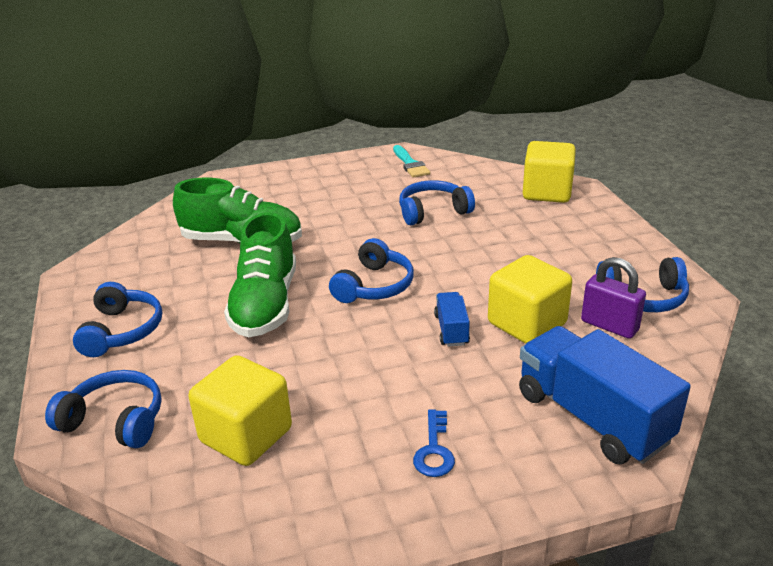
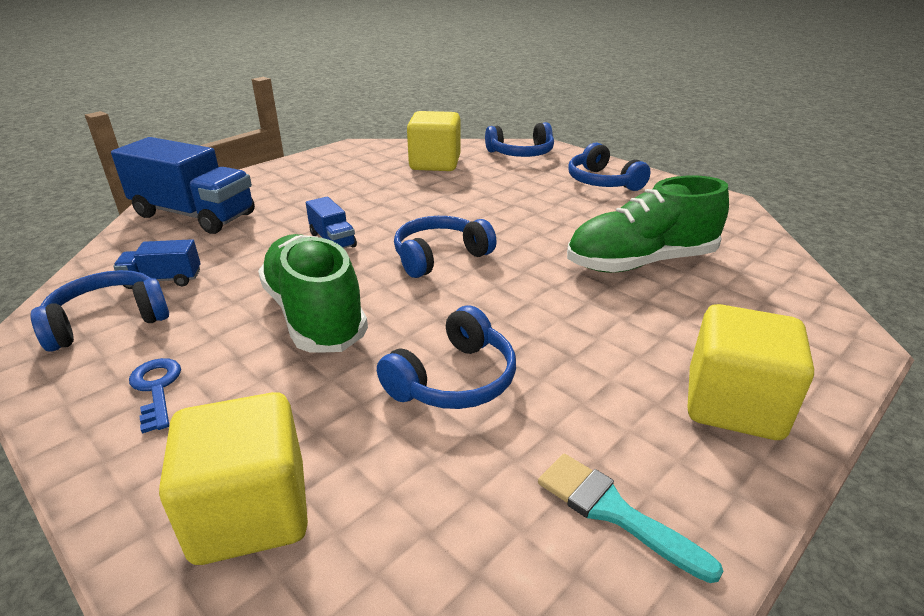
camera: 150 degrees right, 0 degrees up
green shoe [224,212,296,337] -> green shoe moved to [258,234,368,353]
blue headphones [329,238,414,303] -> blue headphones turned 60 degrees clockwise [394,216,497,278]
blue key [413,409,455,477] -> blue key moved to [129,358,181,434]
yellow cube [488,255,572,344] -> yellow cube moved to [687,304,814,440]
purple padlock [581,257,646,339] -> blue truck [113,239,201,289]

